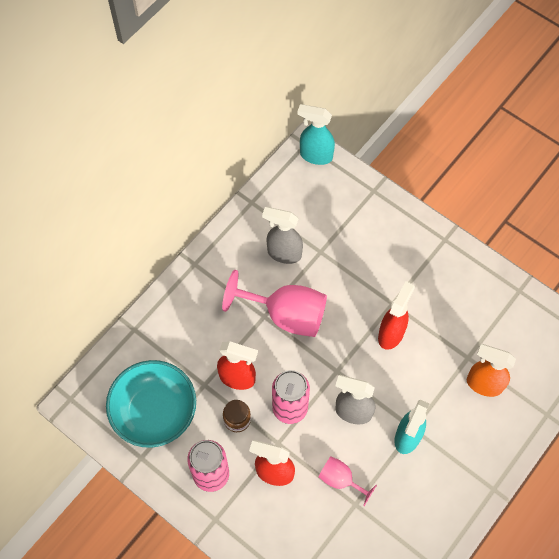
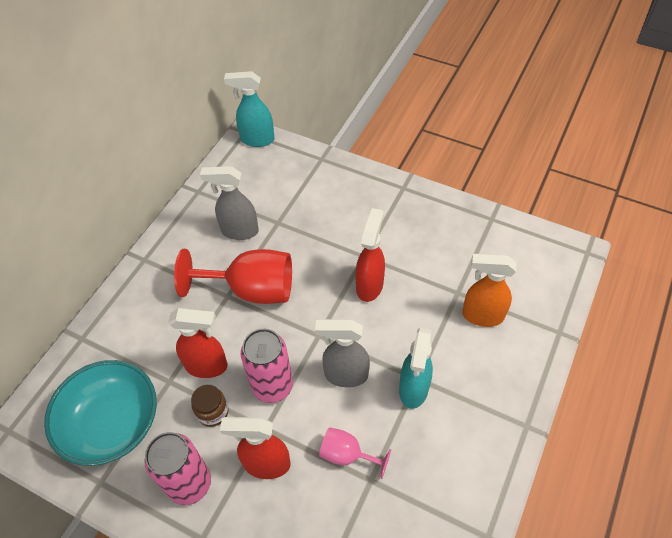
camera: 10 degrees left, 10 degrees down
pink goblet [222,270,327,337] -> red goblet [174,249,292,304]

